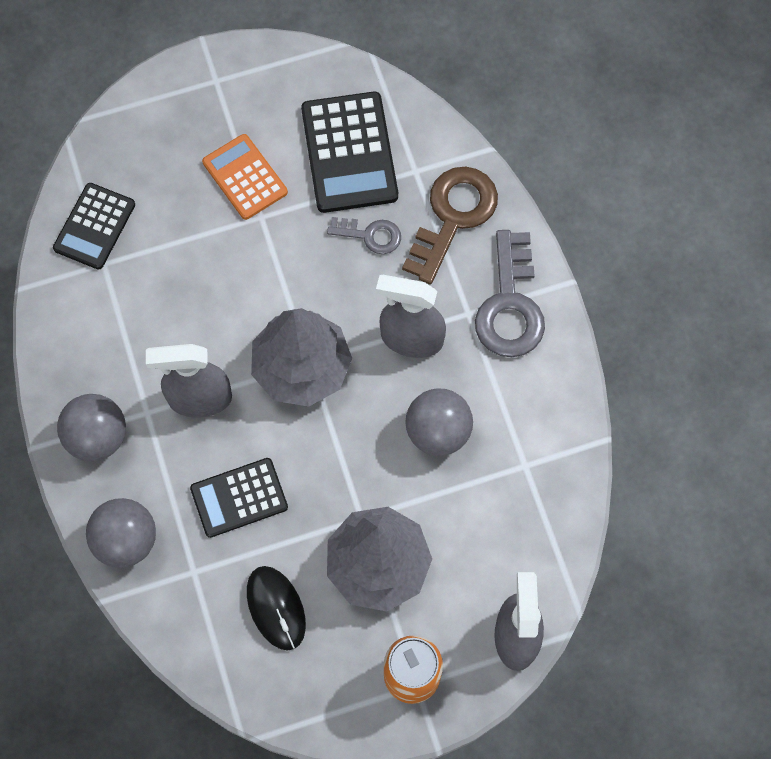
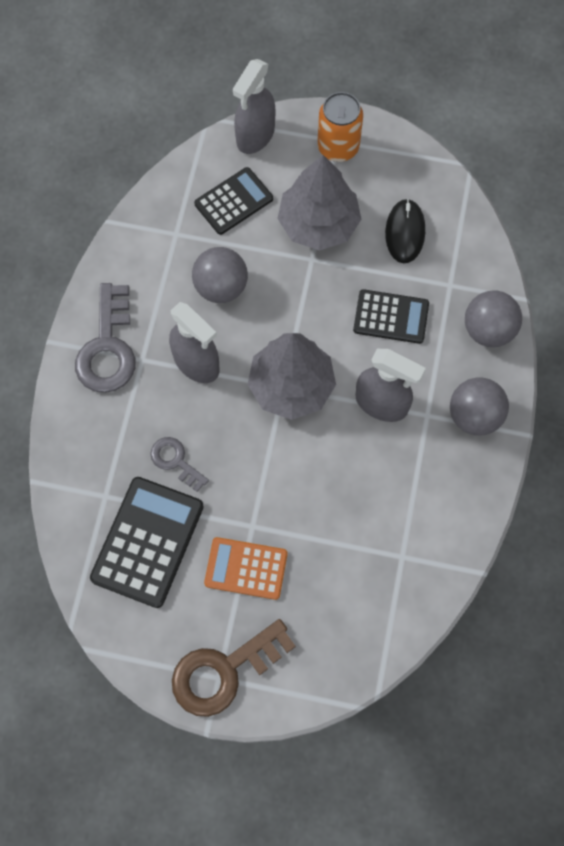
camera: 150 degrees left, 0 degrees up
black calculator [53,183,135,270] -> black calculator moved to [194,167,273,235]
orange calculator [202,134,288,220] -> orange calculator turned 105 degrees clockwise [204,537,287,600]
brown key [402,167,498,285] -> brown key moved to [172,619,296,717]
grey key [475,230,545,357] -> grey key turned 150 degrees clockwise [75,283,135,393]

